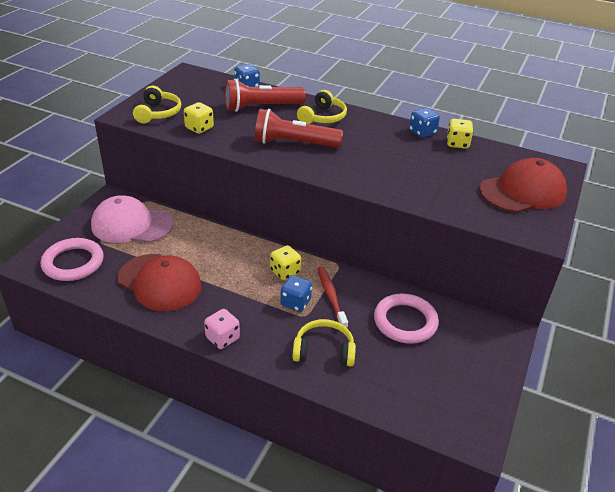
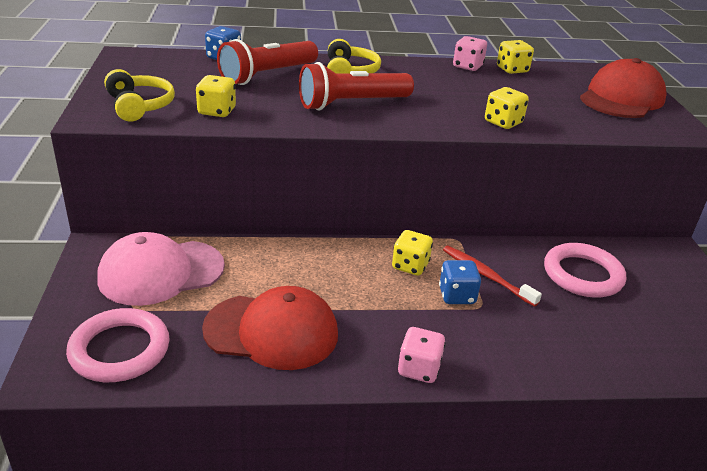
camera: 30 degrees left, 5 degrees down
yellow headphones [292,319,356,367] -> none
blue dice [409,107,440,138] -> pink dice [453,36,487,71]
none -> yellow dice [485,87,529,129]

